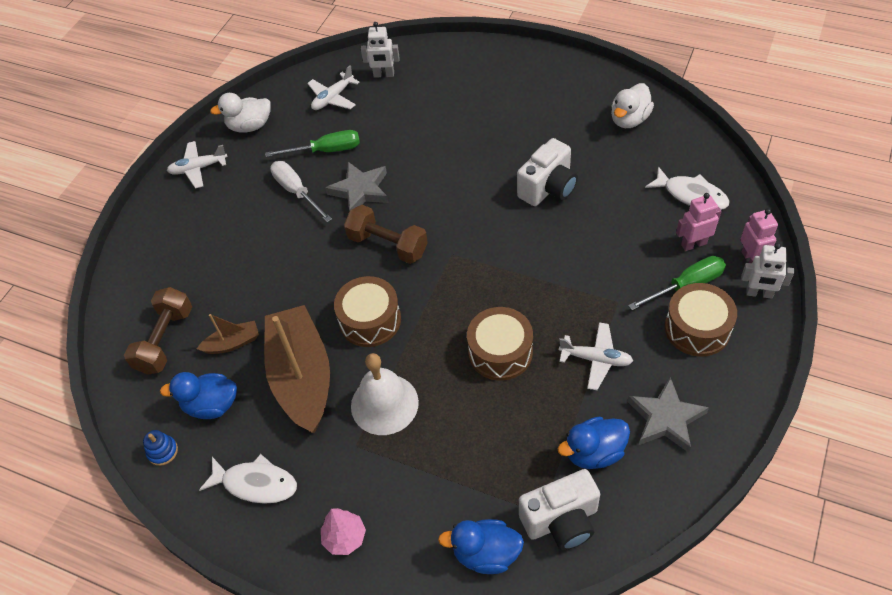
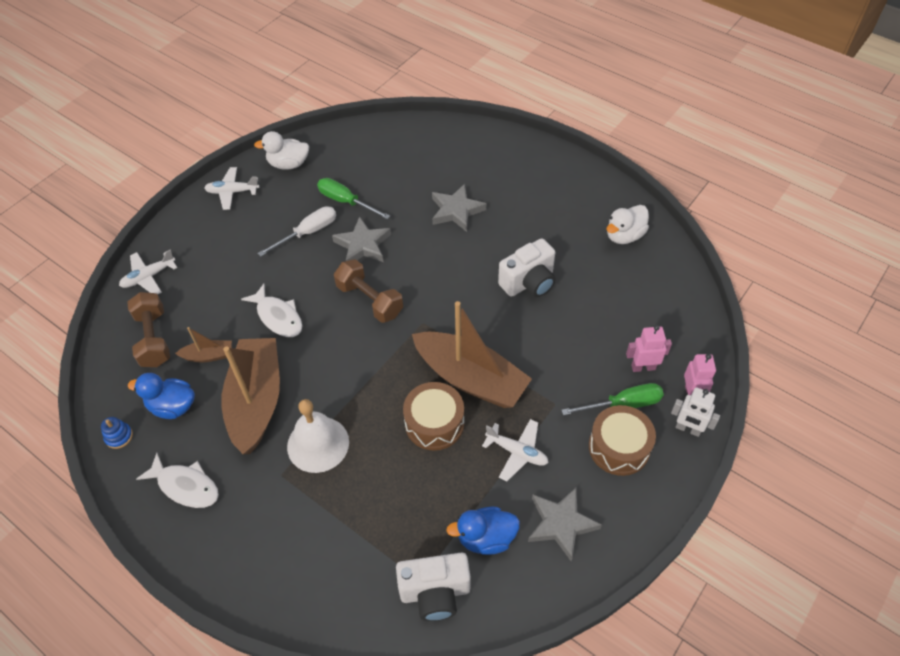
camera: 10 degrees right, 0 degrees up
brown dumbbell [124,287,192,375] -> brown dumbbell turned 45 degrees counterclockwise [127,292,170,367]
green screwdriver [265,130,360,157] -> green screwdriver turned 150 degrees counterclockwise [317,178,390,219]
white screwdriver [270,161,332,222] -> white screwdriver turned 75 degrees clockwise [258,206,336,257]
white plane [307,65,359,110] -> white plane moved to [119,250,177,294]
pink tree [321,508,366,555] -> none
brown drum [334,276,401,347] -> none
white robot [361,22,400,78] -> none
blue duck [438,519,524,574] -> none
white fish [645,166,729,210] -> white fish moved to [241,284,302,337]
none -> brown boat [412,301,532,408]
none -> grey star [432,184,487,232]

